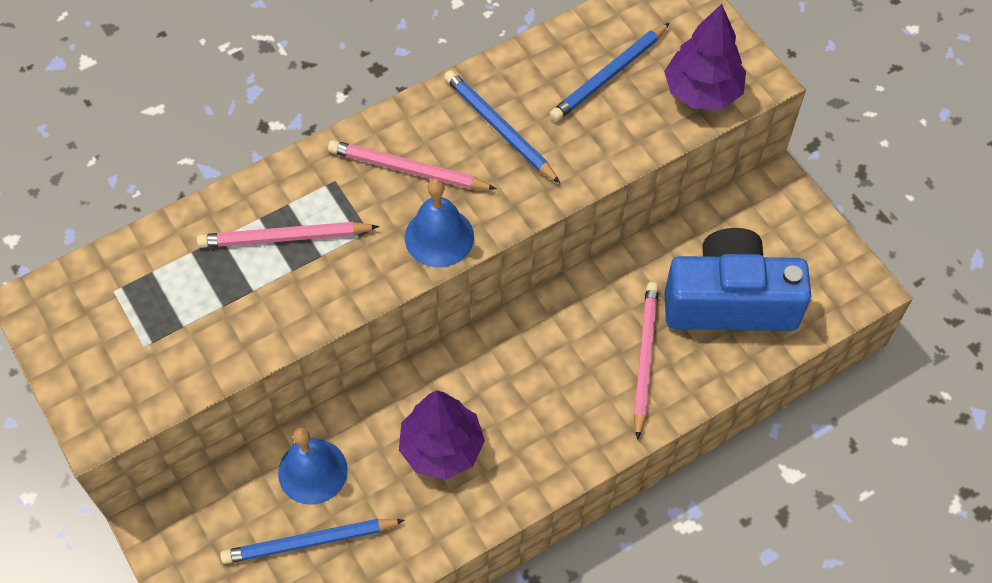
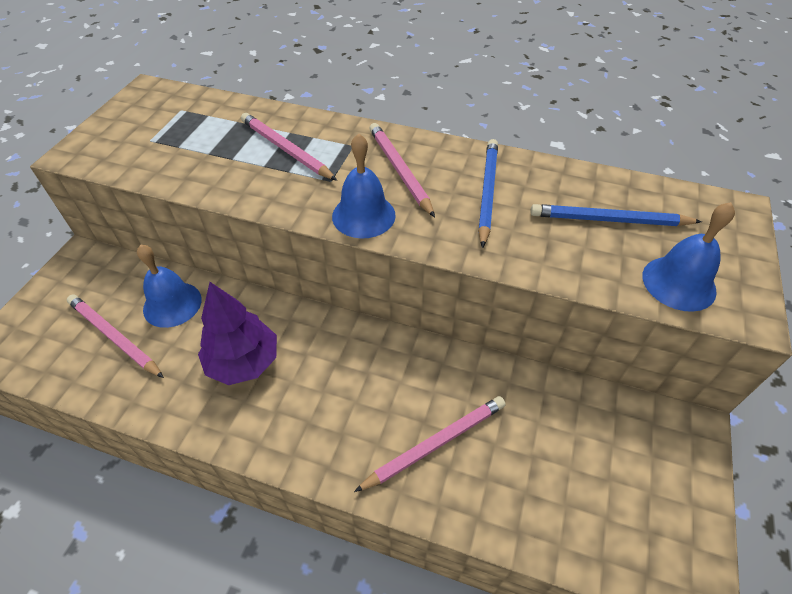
camera: 50 degrees right, 10 degrees down
blue pencil [220,519,405,564] -> pink pencil [67,295,164,378]
purple tree [664,4,746,109] -> blue bell [642,202,735,312]
blue camera [664,228,811,331] -> none

